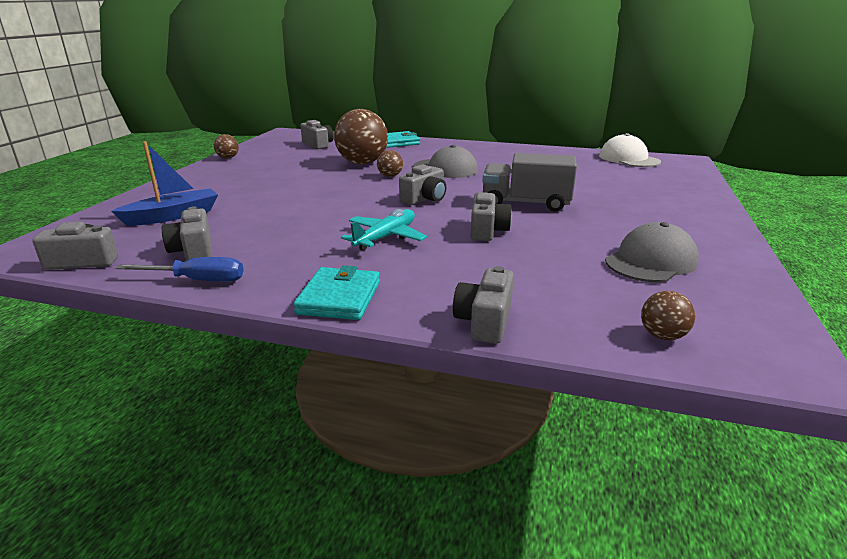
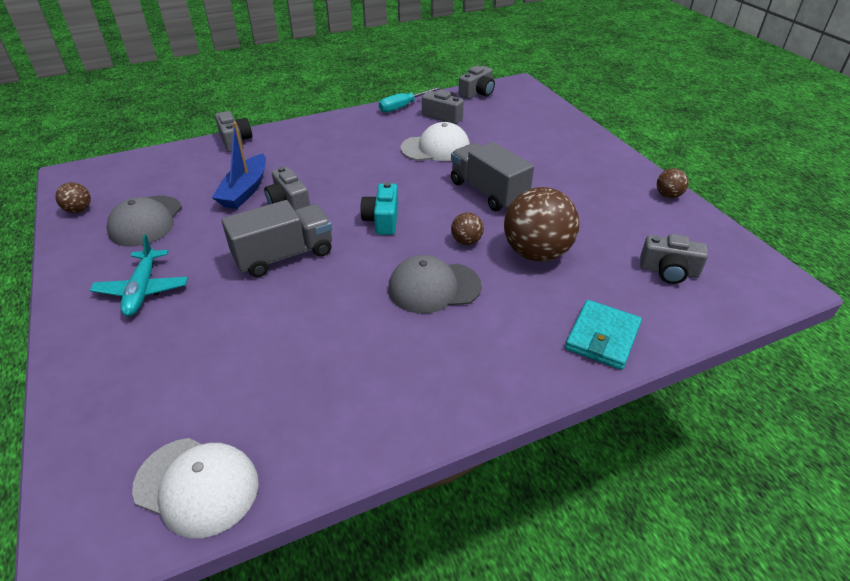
camera: 140 degrees right, 15 degrees up
blue boat [111,141,218,226] -> blue boat moved to [212,122,266,209]
blue screwdriver [115,257,244,282] -> turquoise screwdriver [379,87,441,113]
turquoise wallet [293,265,380,320] -> none
turquoise plane [341,209,427,250] -> turquoise plane moved to [90,234,188,316]
grey camera [399,164,446,205] -> turquoise camera [360,182,398,235]
brown ball [641,291,695,340] -> brown ball moved to [55,182,91,213]
none -> white cap [401,122,470,161]
none -> grey truck [451,142,534,211]

